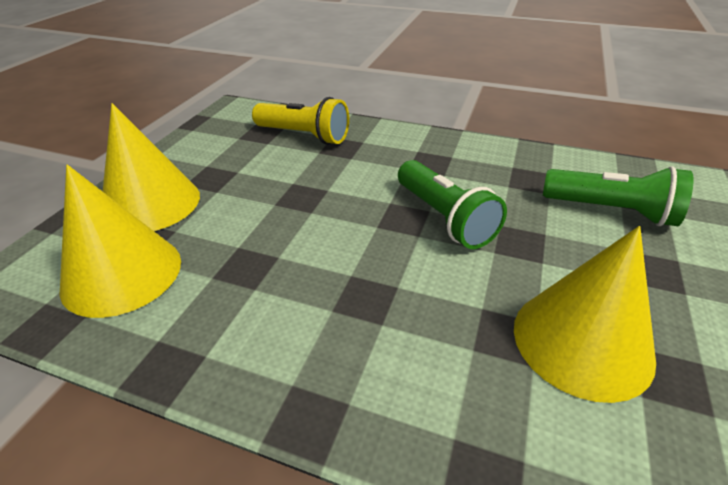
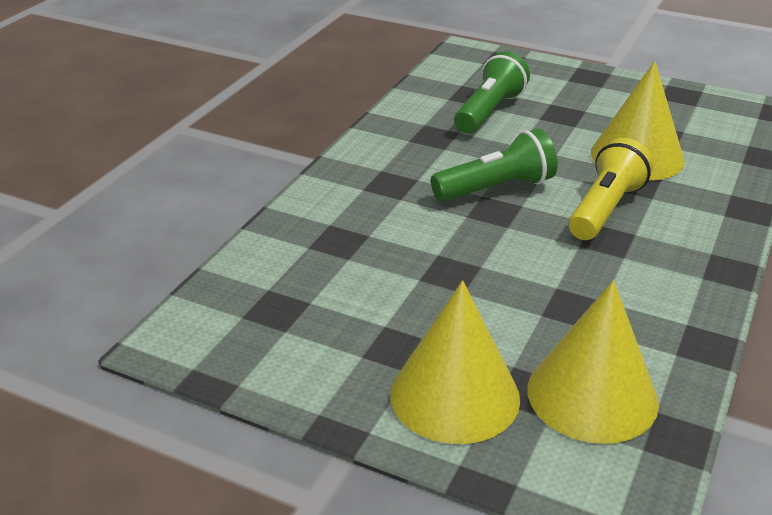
camera: 85 degrees left, 5 degrees down
yellow flashlight [252,97,349,145] -> yellow flashlight moved to [568,138,653,240]

